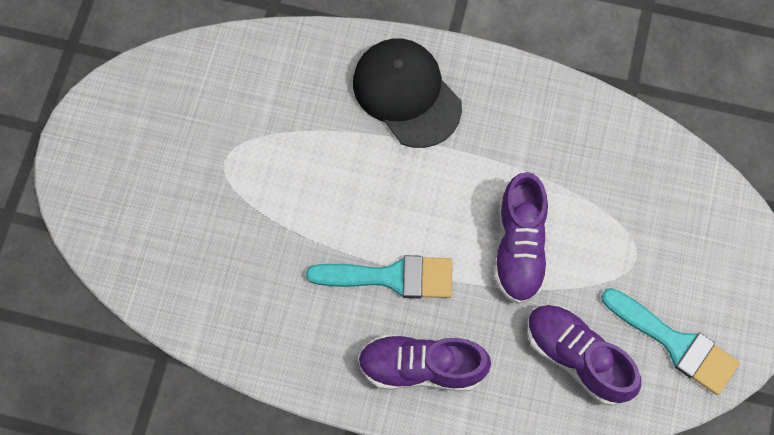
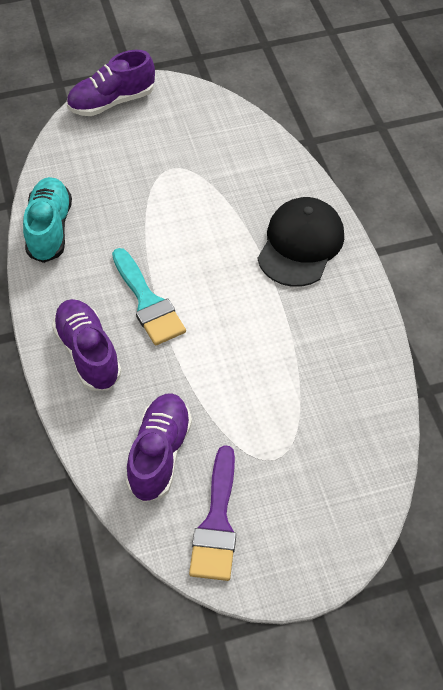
camera: 60 degrees right, 15 degrees down
purple shoe [494,172,548,304] -> purple shoe moved to [67,50,155,116]
turquoise brush [601,288,740,395] -> purple brush [189,445,236,581]
none -> turquoise shoe [23,177,72,263]

